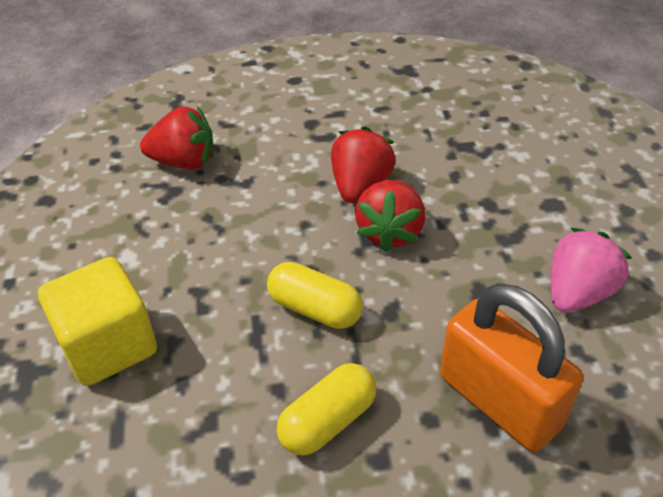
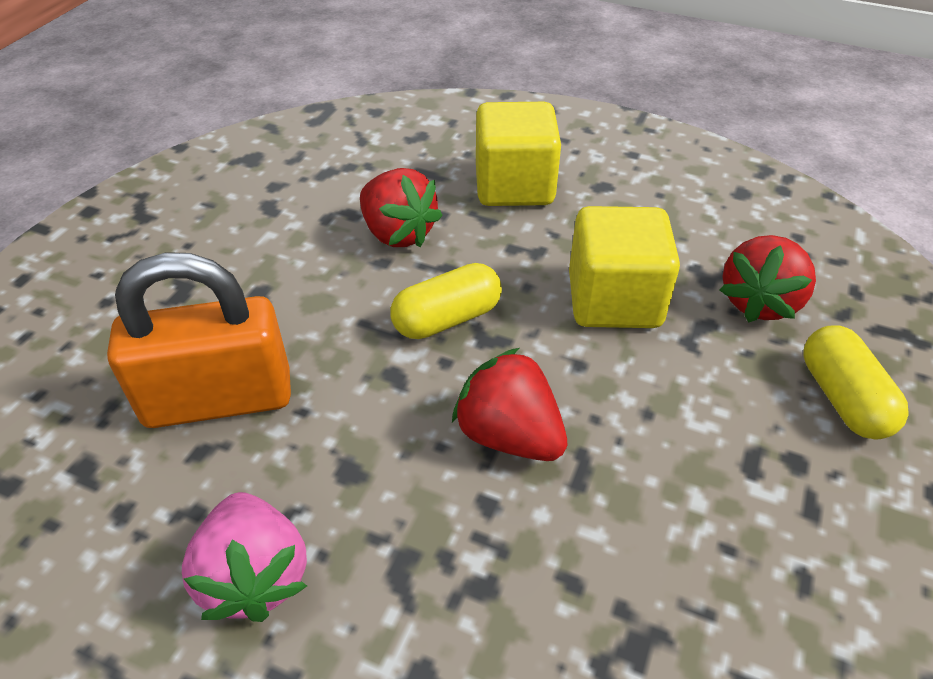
camera: 120 degrees right, 0 degrees up
yellow capsule [277,363,376,456] -> yellow capsule moved to [804,326,909,440]
red strawberry [331,126,396,203] -> red strawberry moved to [360,168,443,247]
none -> yellow cube [569,206,680,328]

